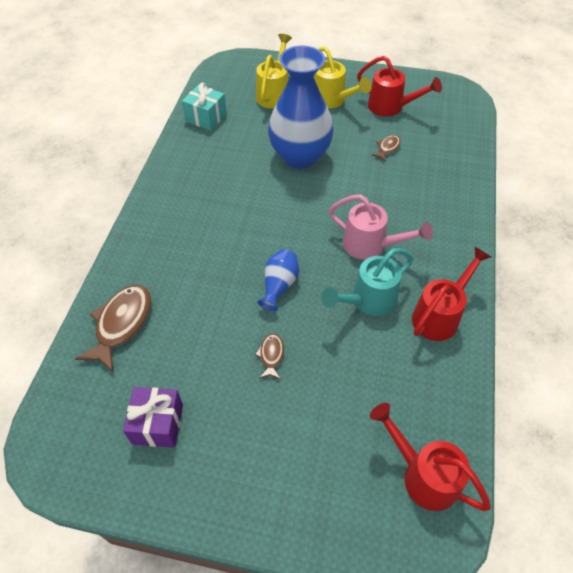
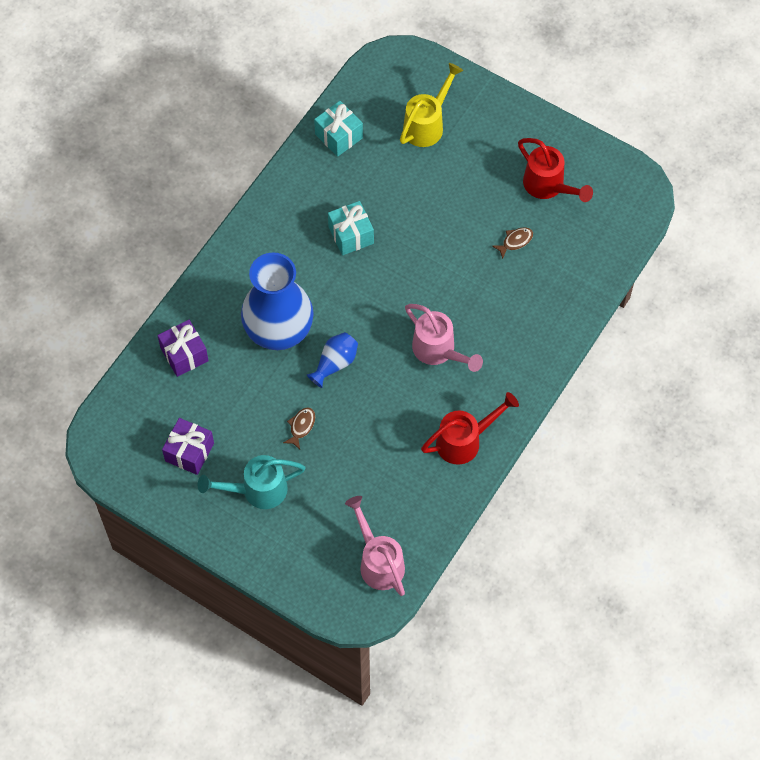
camera: 20 degrees right, 10 degrees up
brown fish [75,285,151,372] -> purple gift [157,320,209,377]
blue vase [268,46,334,169] -> blue vase moved to [241,252,314,350]
yellow watering can [314,47,372,108] -> none
turquoise watering can [321,248,413,316] -> turquoise watering can moved to [198,455,306,509]
red watering can [370,403,491,511] -> pink watering can [345,496,405,596]
none -> turquoise gift [328,201,374,255]

